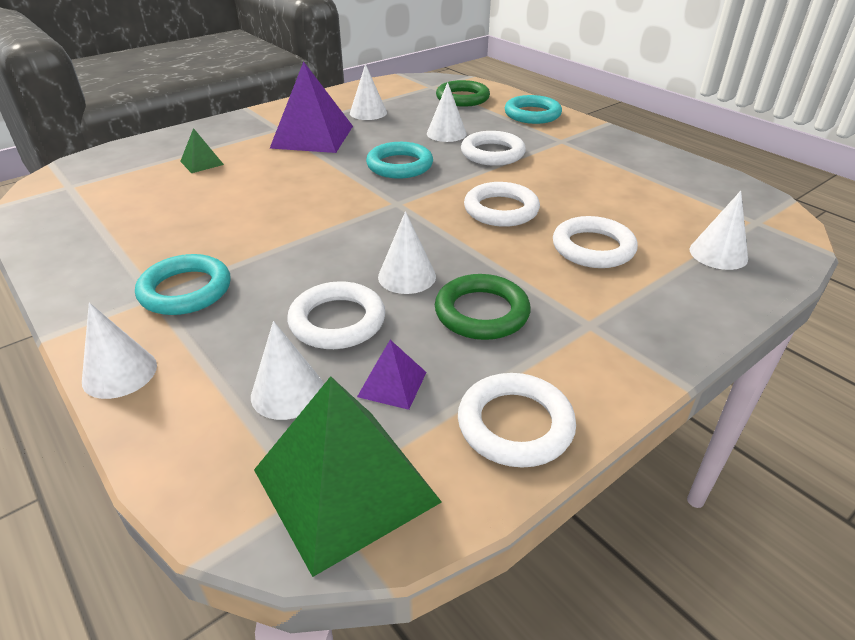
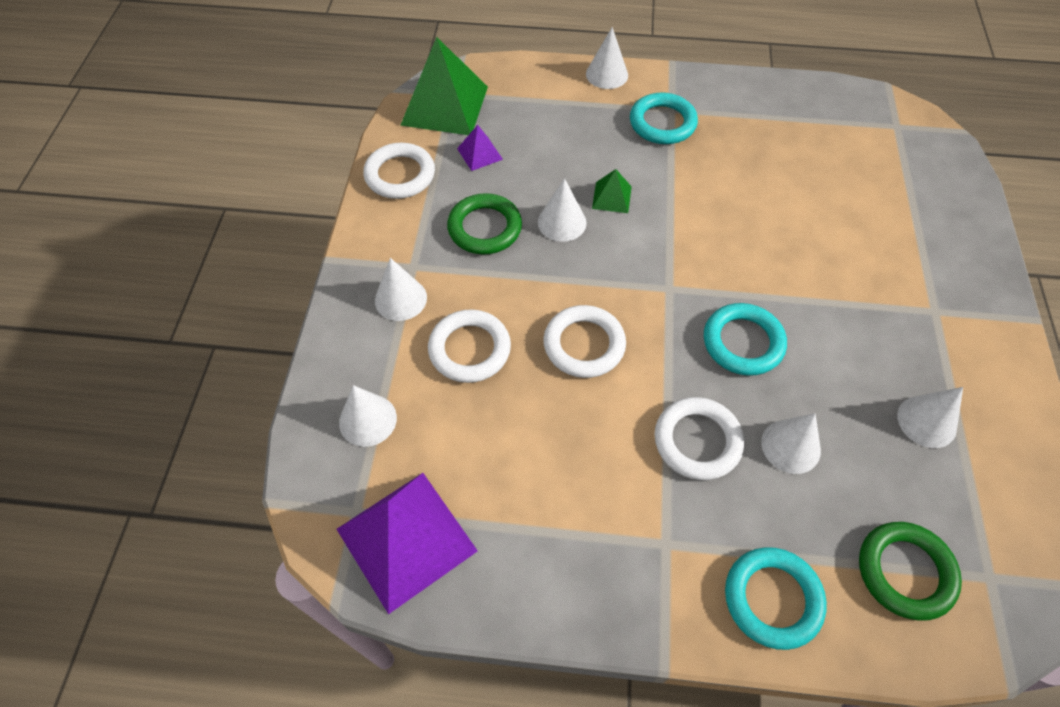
camera: 135 degrees right, 20 degrees up
green pyramid [180,128,224,173] -> green pyramid moved to [592,169,632,213]
white cone [251,321,324,420] -> white cone moved to [375,258,427,321]
purple pyramid [270,61,353,153] -> purple pyramid moved to [337,473,478,614]
white ring [287,281,385,349] -> none

